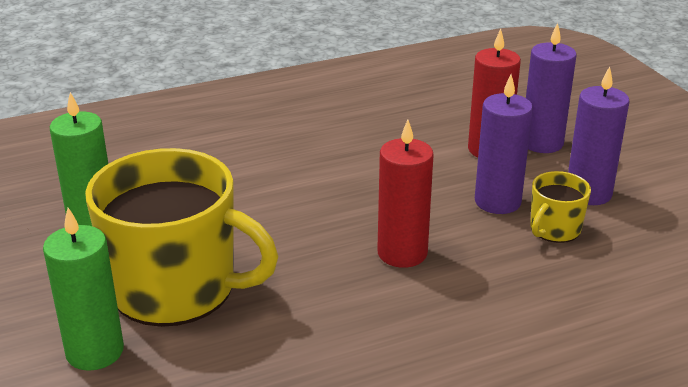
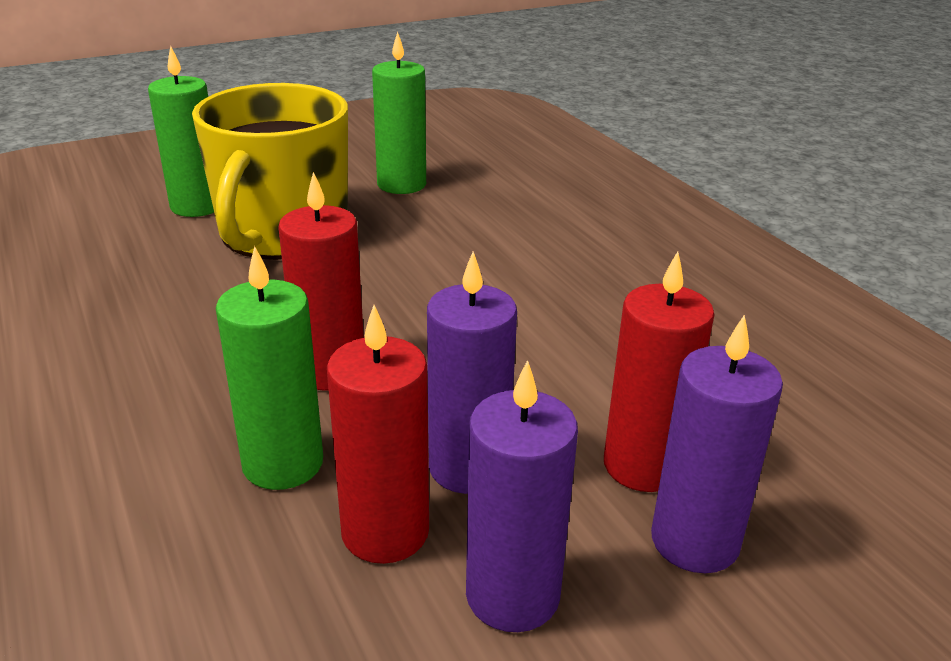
camera: 85 degrees right, 0 degrees up
yellow mug [530,171,591,243] -> red candle [327,305,429,564]
none -> green candle [216,246,323,490]

